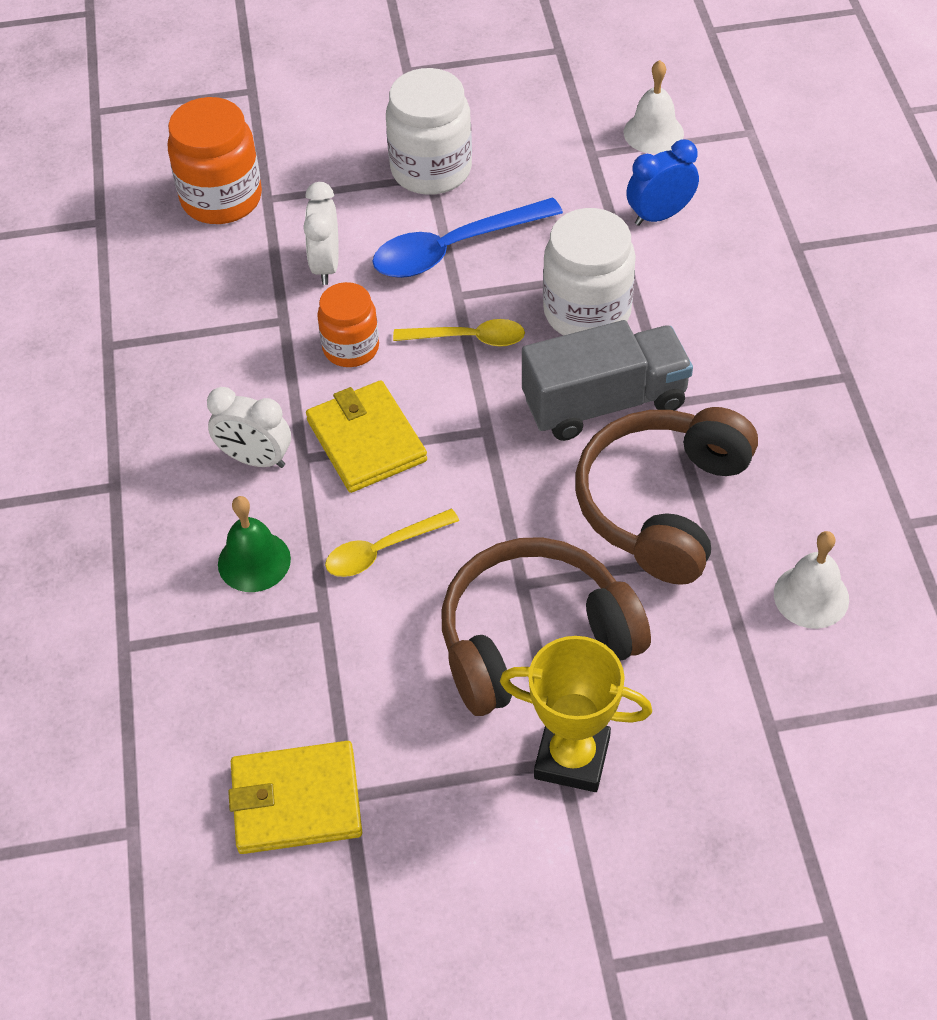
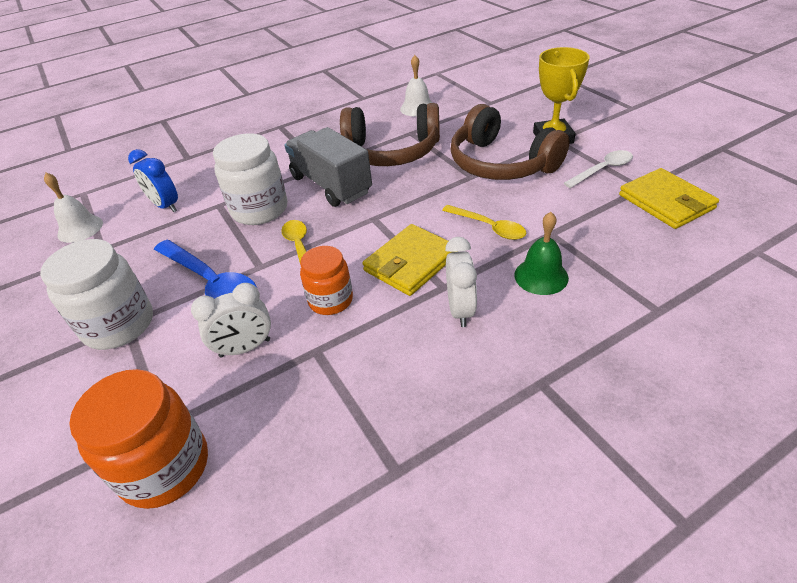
camera: 110 degrees left, 10 degrees down
none -> white spoon [564,150,633,188]

